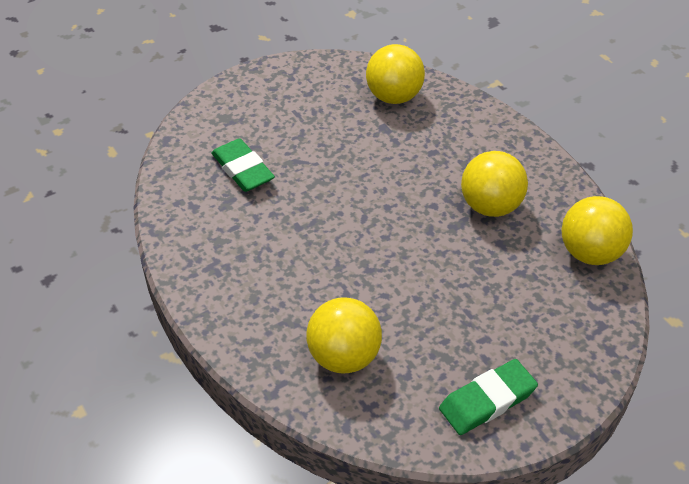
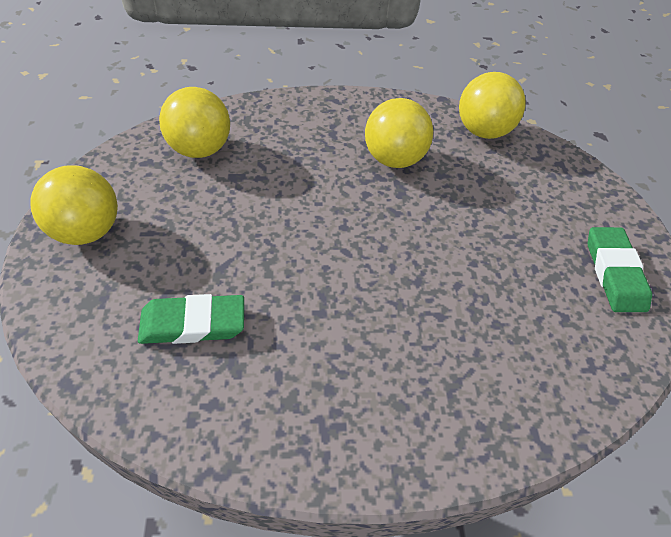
camera: 65 degrees left, 5 degrees up
yellow ball [306,297,382,373] -> yellow ball moved to [31,165,118,245]

